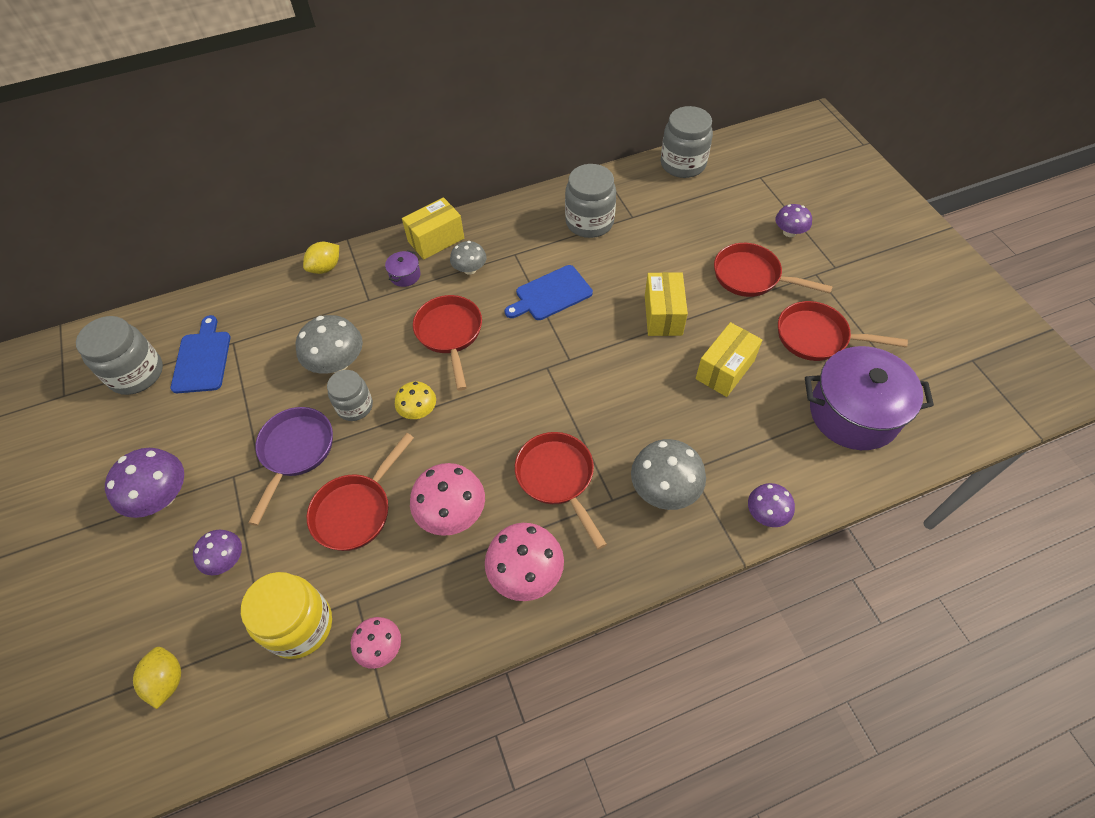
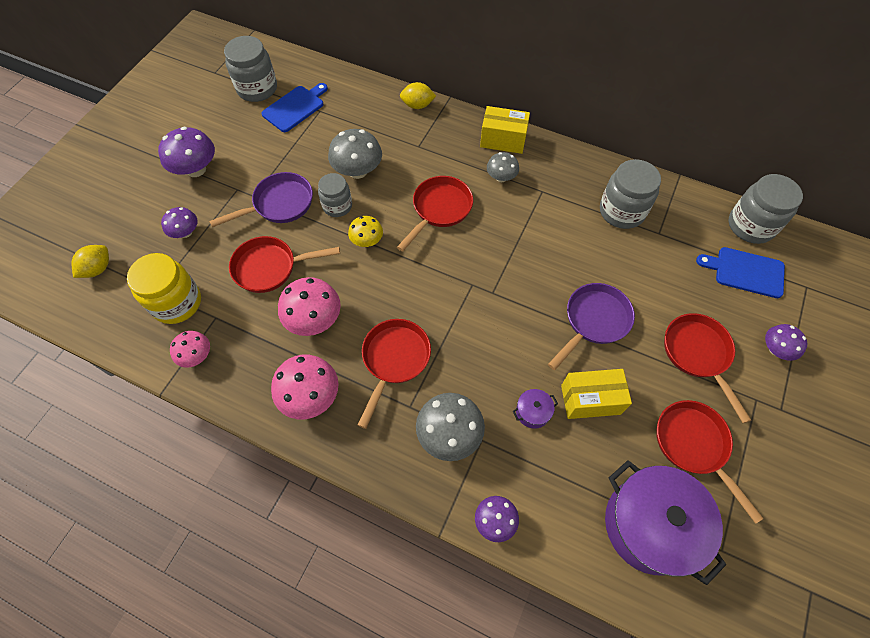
camera: 45 degrees right, 5 degrees up
purple pot [385,250,420,287] -> purple pot moved to [513,389,558,429]
blue cutting board [505,265,593,320] -> blue cutting board moved to [696,247,785,298]
yellow box [645,272,688,336] -> purple pan [548,283,635,370]

